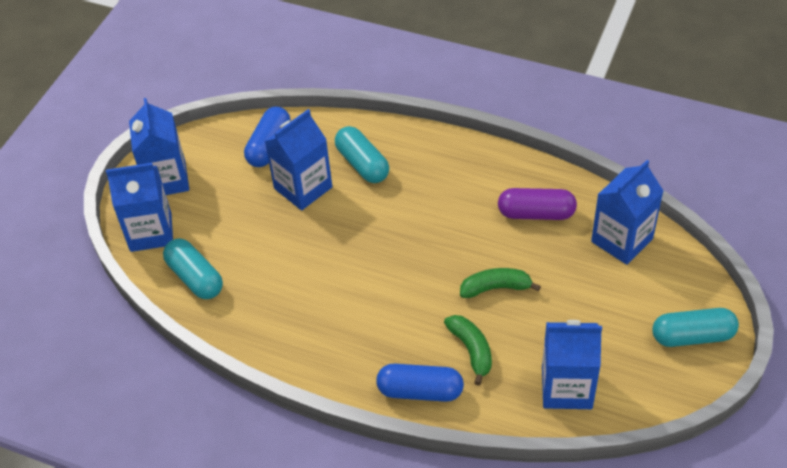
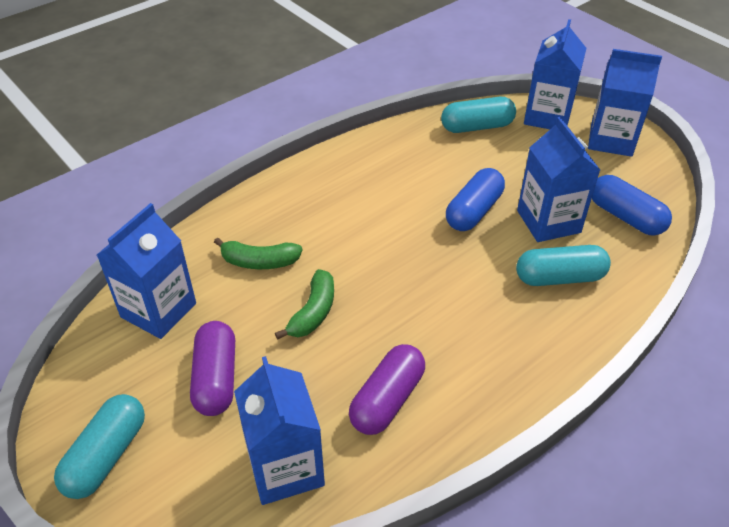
camera: 115 degrees right, 5 degrees down
blue capsule [376,364,464,402] -> blue capsule moved to [446,168,505,231]
none -> purple capsule [190,321,235,416]

